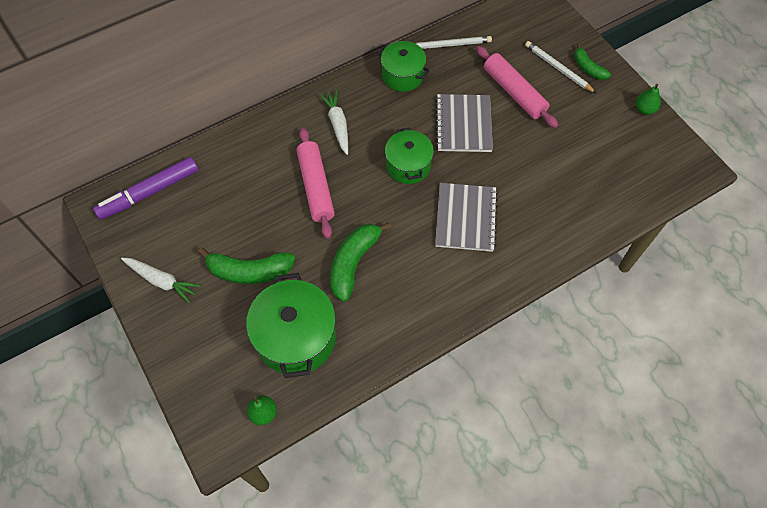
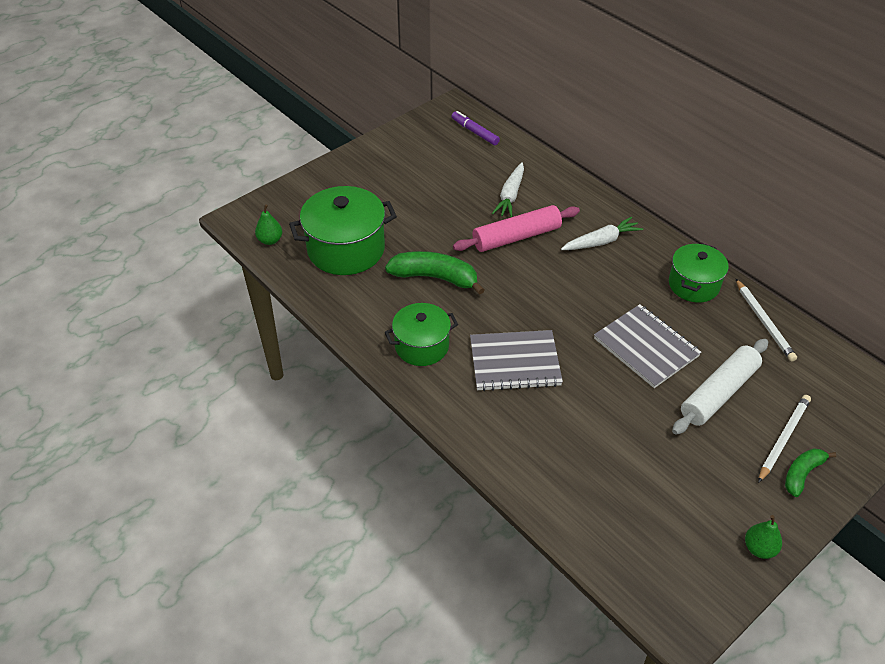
camera: 80 degrees right, 15 degrees down
purple marker [93,157,198,220] -> purple marker [451,111,500,145], size x0.60
white carrot [121,258,201,303] -> white carrot moved to [492,162,524,217]
green banana [198,248,295,284] -> none
green pot [385,128,434,184] -> green pot moved to [385,303,458,366]
grey notebook [435,94,493,152] -> grey notebook turned 60 degrees clockwise [594,304,702,388]
pink rolling pin [476,46,558,128] -> white rolling pin [672,339,768,435]

